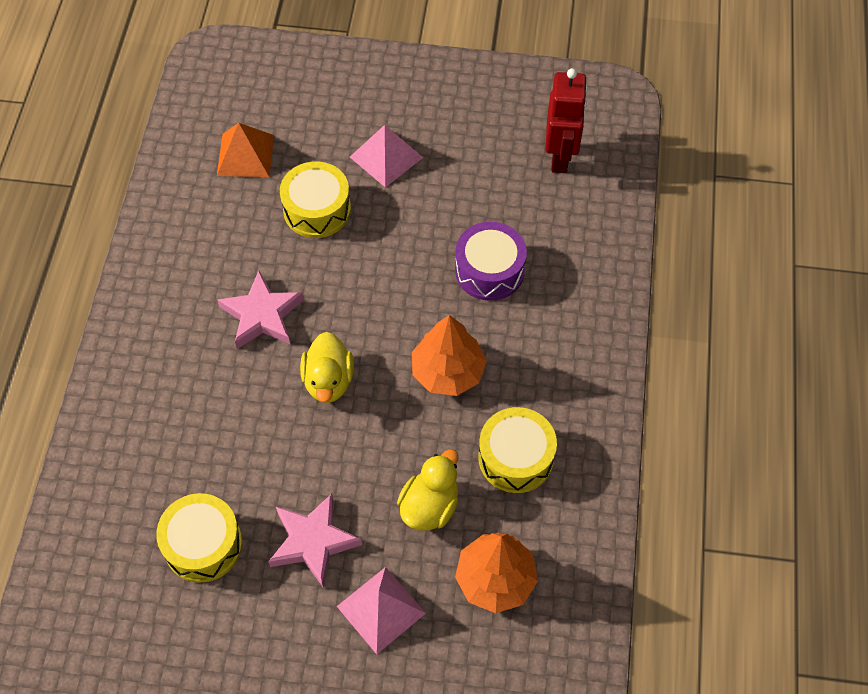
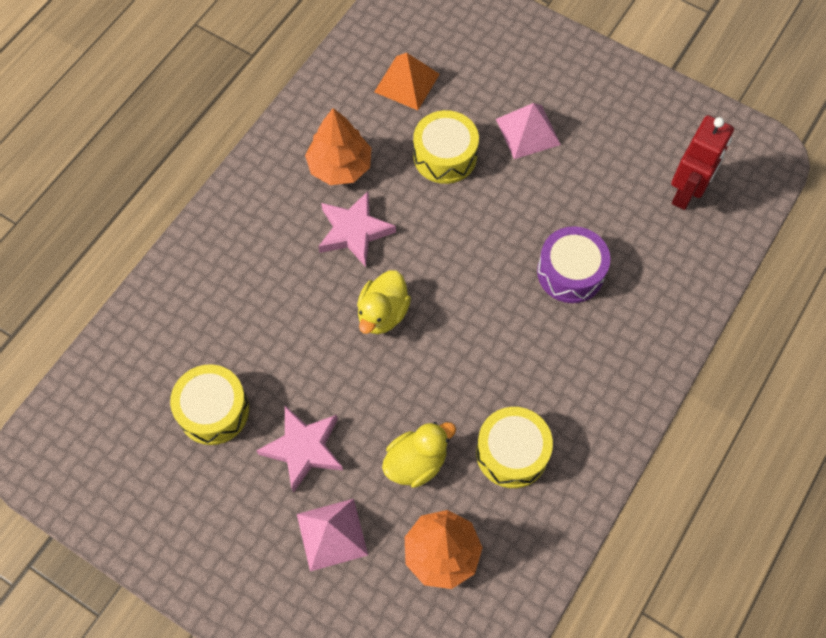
camera: 25 degrees right, 5 degrees up
orange tree [412,315,487,396] -> orange tree moved to [305,108,372,185]

